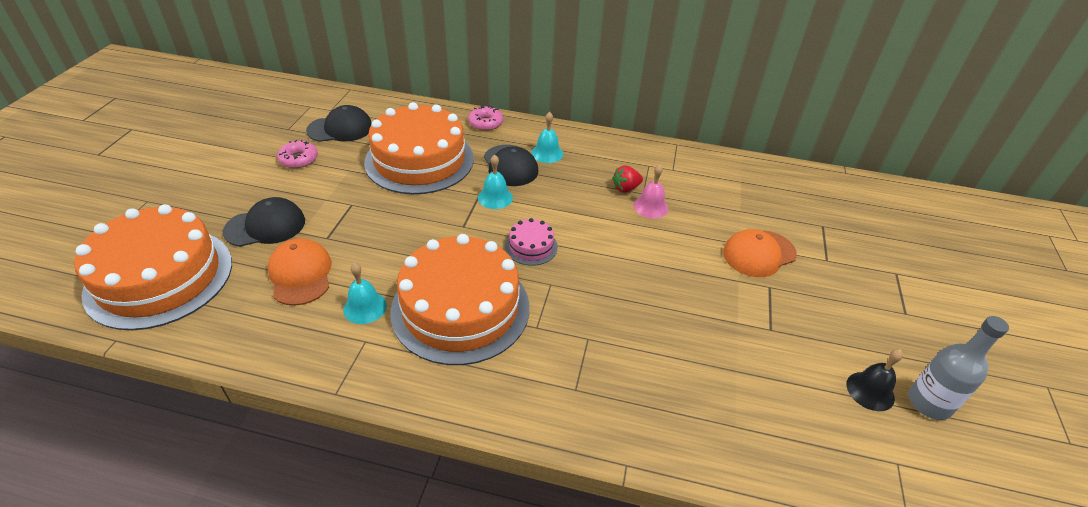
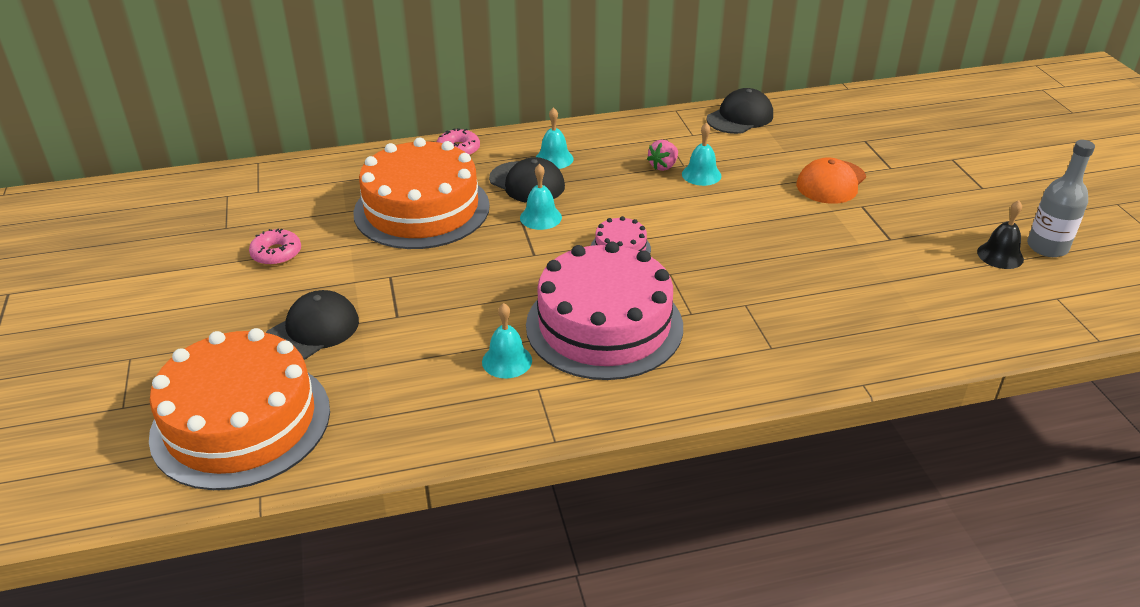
camera: 25 degrees left, 5 degrees down
orange cap [267,238,332,306] -> none
black cap [306,105,372,142] -> black cap moved to [707,88,773,134]
orange cake [390,234,529,365] -> pink cake [526,241,683,380]
red strawberry [612,165,643,193] -> pink strawberry [647,140,678,171]
pink bell [633,164,668,218] -> turquoise bell [682,122,722,186]

